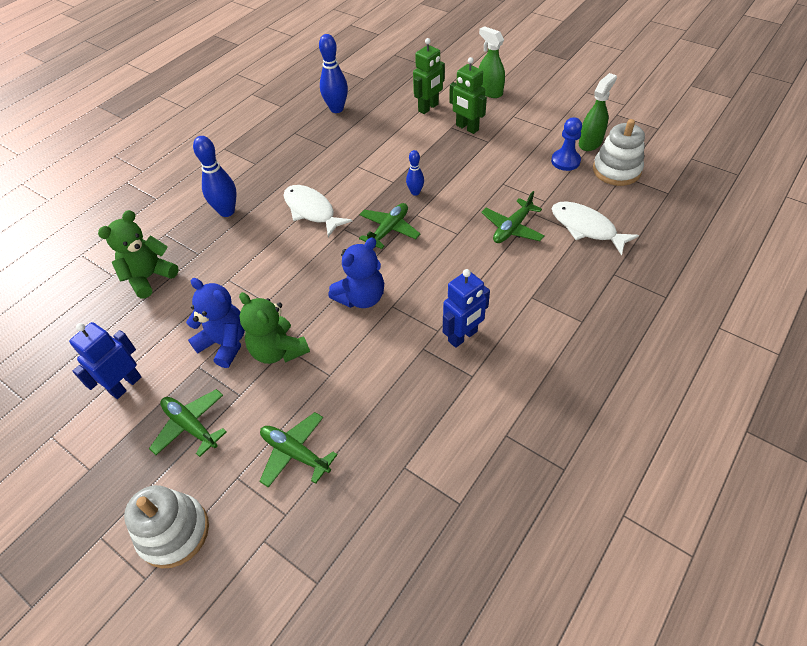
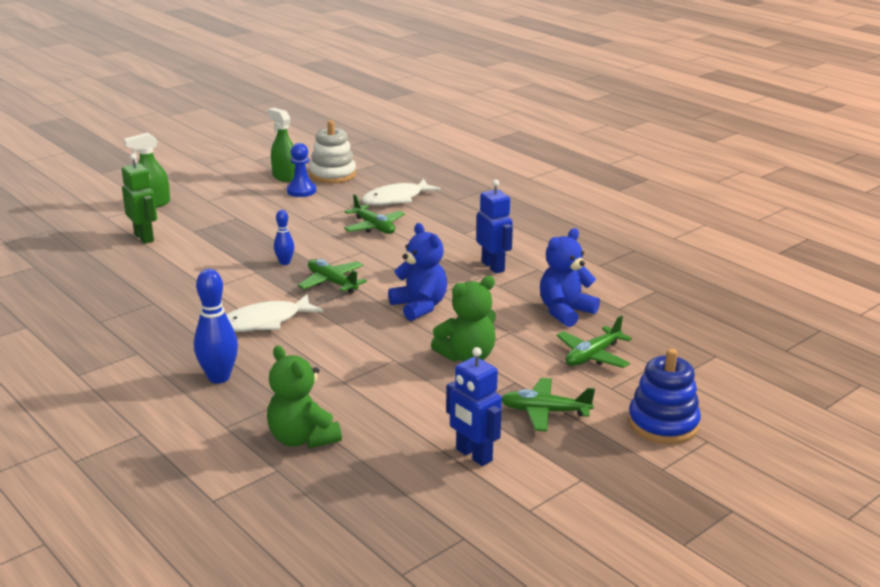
camera: 80 degrees left, 25 degrees down
white stacking toy [124,485,209,568] -> blue stacking toy [628,349,701,444]
green plane [149,389,227,457] -> green plane turned 45 degrees clockwise [502,378,595,432]
blue teddy bear [186,278,245,368] -> blue teddy bear moved to [540,228,600,327]
blue bowling pin [319,34,348,113] -> none
green robot [449,57,487,134] -> none

